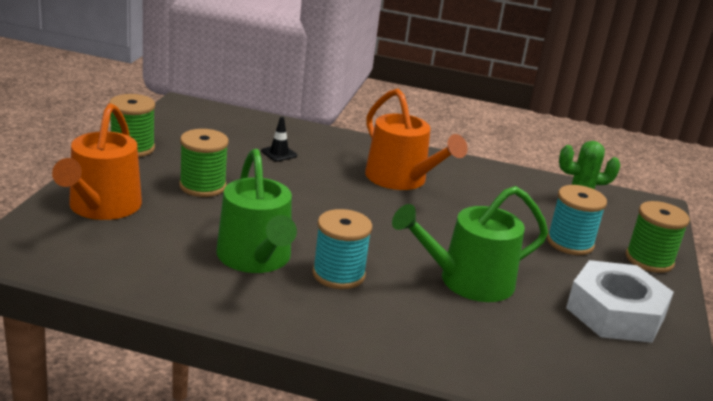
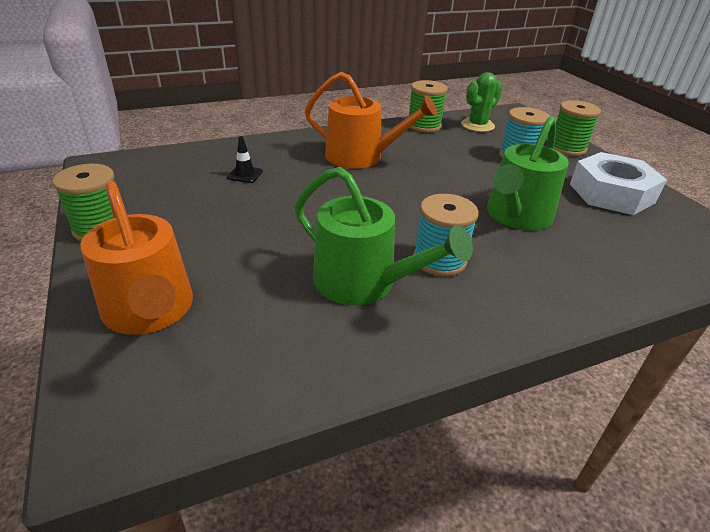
camera: 35 degrees left, 10 degrees up
green spool [179,129,229,197] -> green spool moved to [409,80,448,133]

